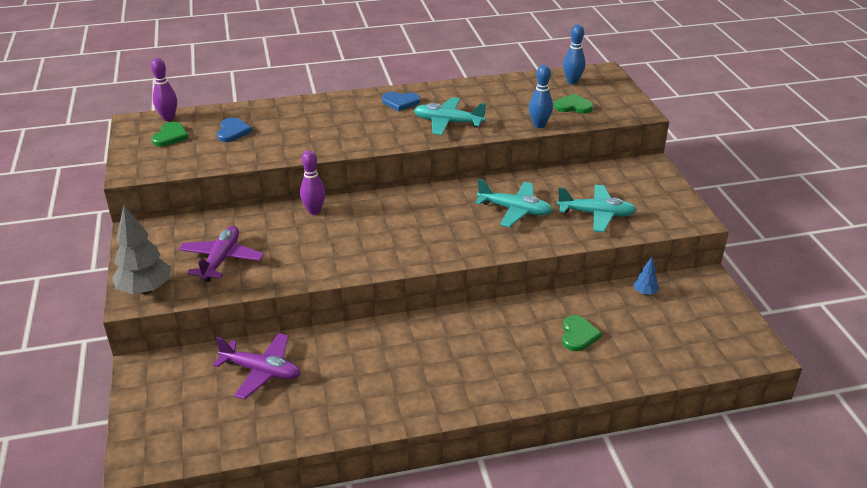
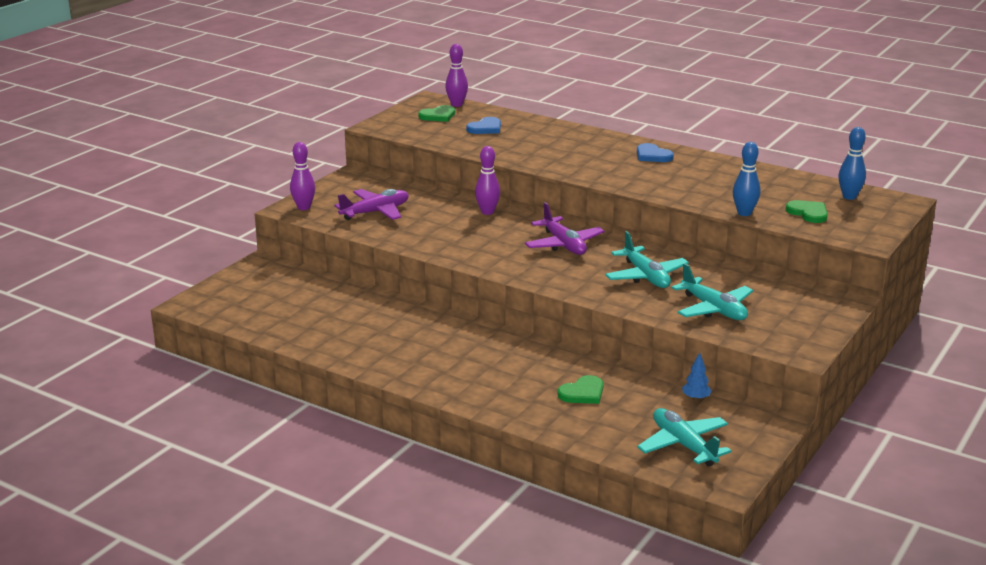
camera: 45 degrees right, 10 degrees down
grey tree [112,205,171,295] -> purple bowling pin [290,142,315,210]
purple plane [213,333,301,400] -> purple plane moved to [525,202,605,255]
turquoise plane [414,97,486,135] -> turquoise plane moved to [637,408,731,467]

